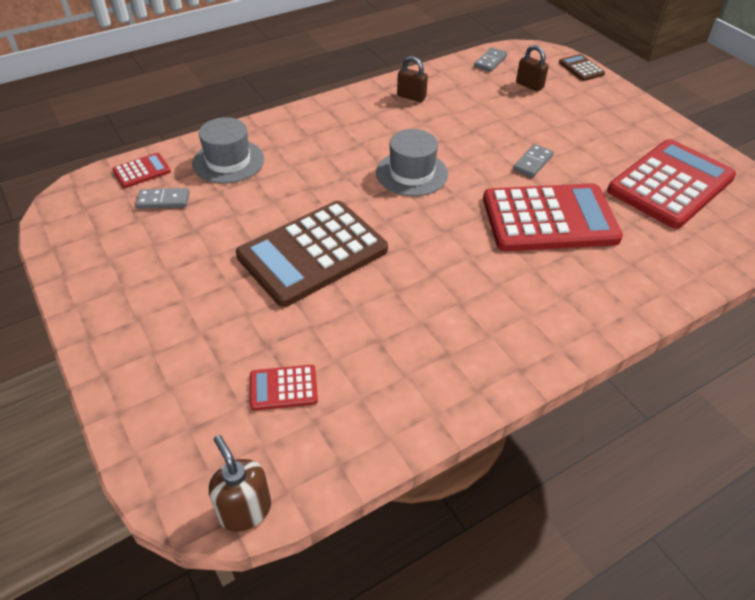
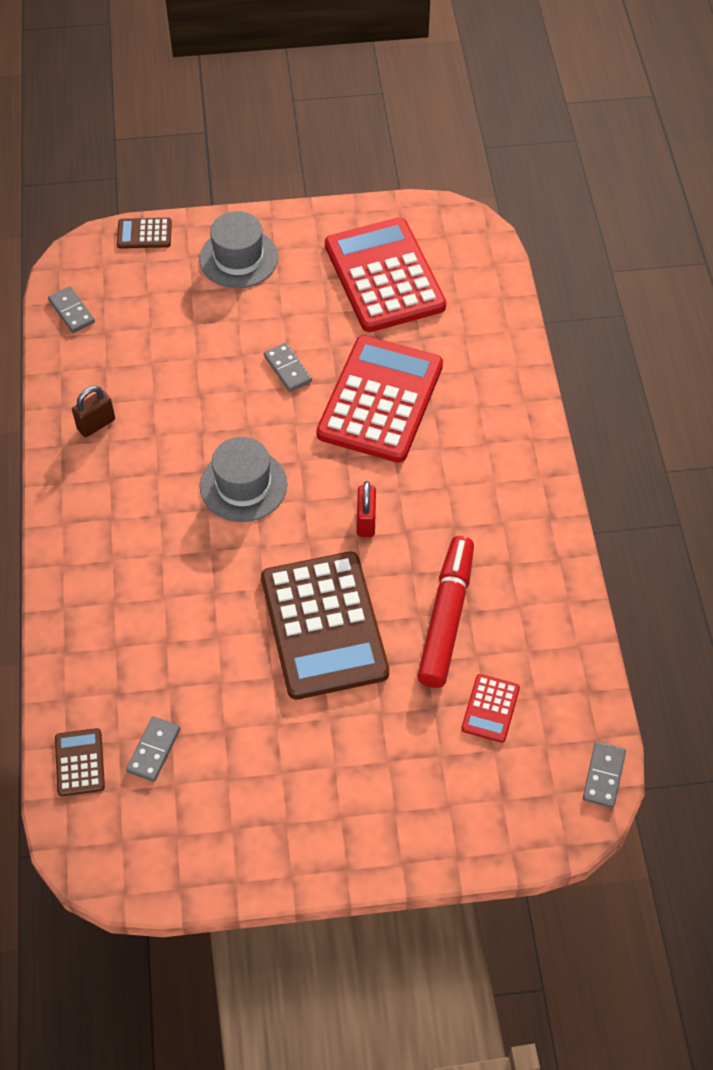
camera: 65 degrees left, 10 degrees up
red calculator [112,153,171,188] -> brown calculator [55,728,105,796]
grey hat [192,117,264,183] -> grey hat moved to [199,211,279,288]
brown soap dispenser [209,435,271,532] -> grey domino [583,742,626,808]
brown padlock [516,45,549,91] -> none
none -> red padlock [357,481,376,537]
none -> red marker [417,536,474,688]

